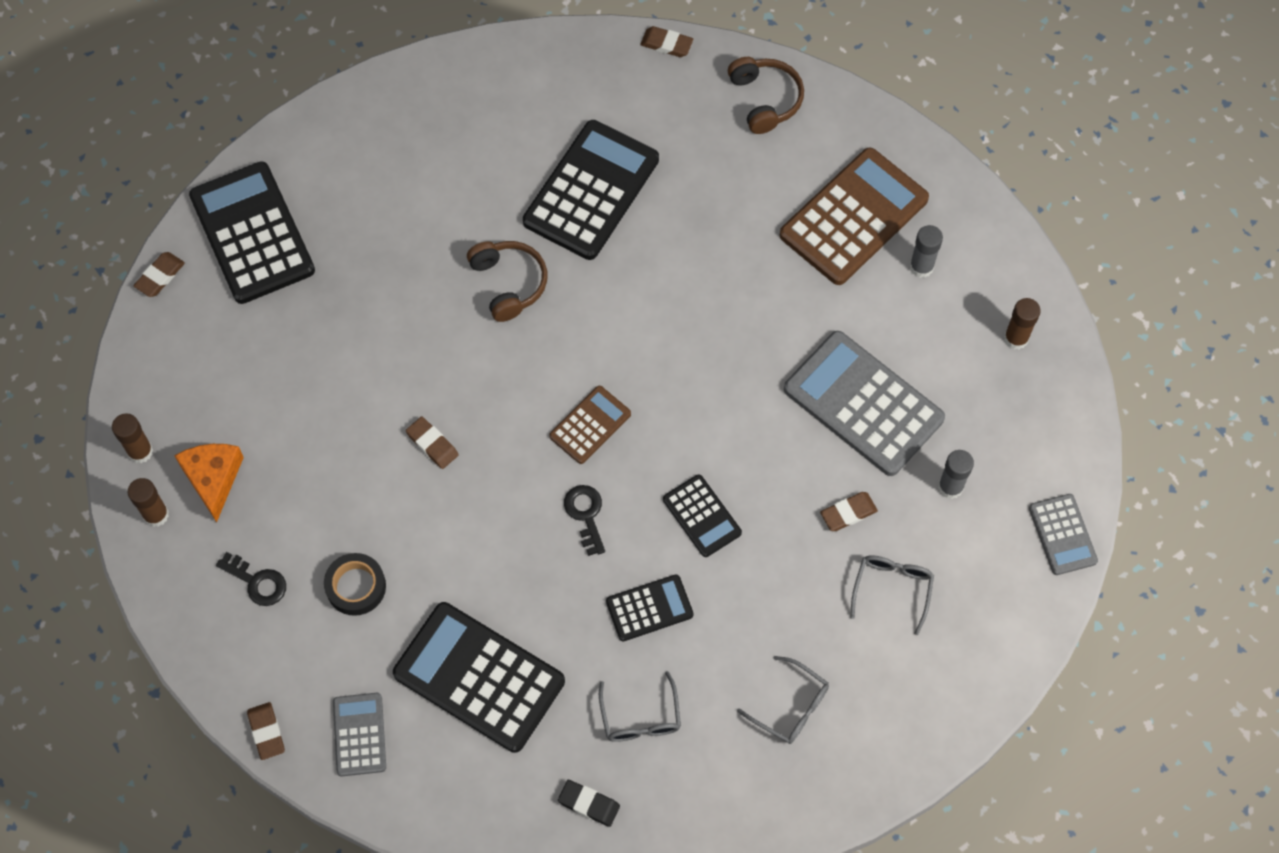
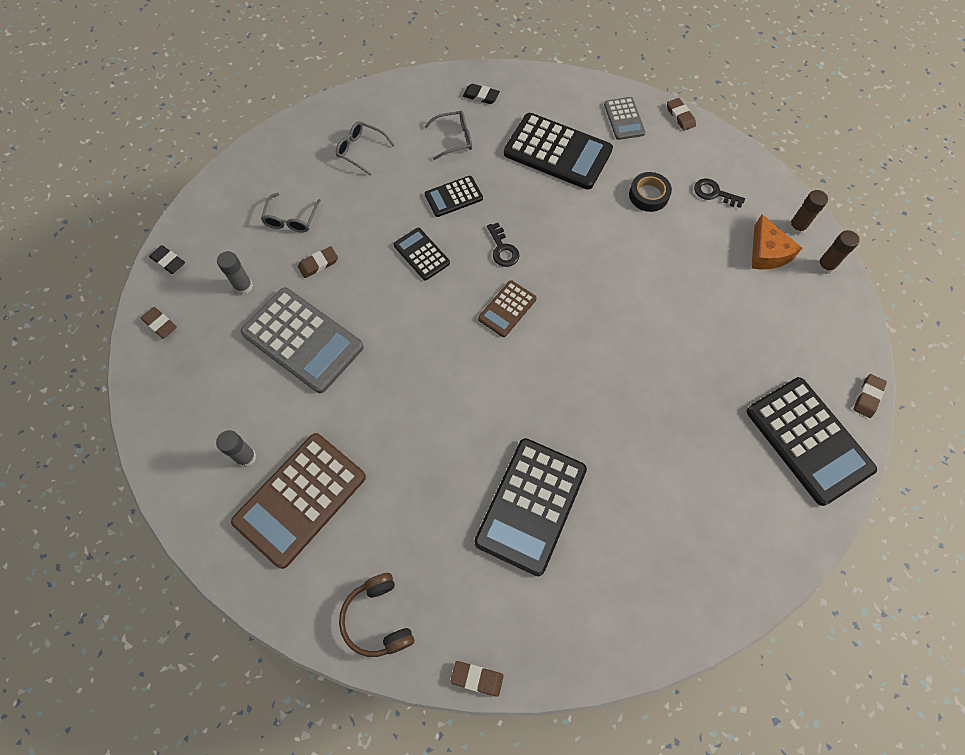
camera: 175 degrees right, 0 degrees up
brown eraser [406,416,459,469] -> brown eraser moved to [141,307,177,339]
brown headphones [467,241,547,322] -> none
grey glasses [599,671,681,742] -> grey glasses turned 90 degrees clockwise [424,111,472,160]
brown glue stick [1004,298,1041,350] -> none
grey calculator [1029,494,1098,575] -> black eraser [149,245,185,274]

